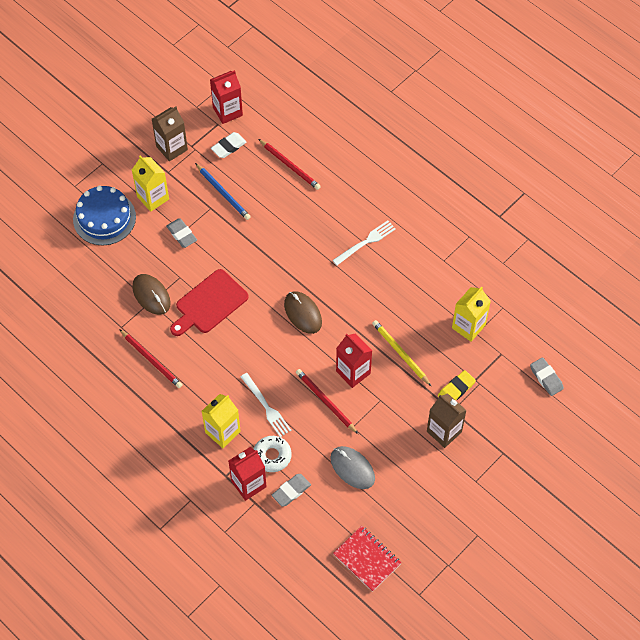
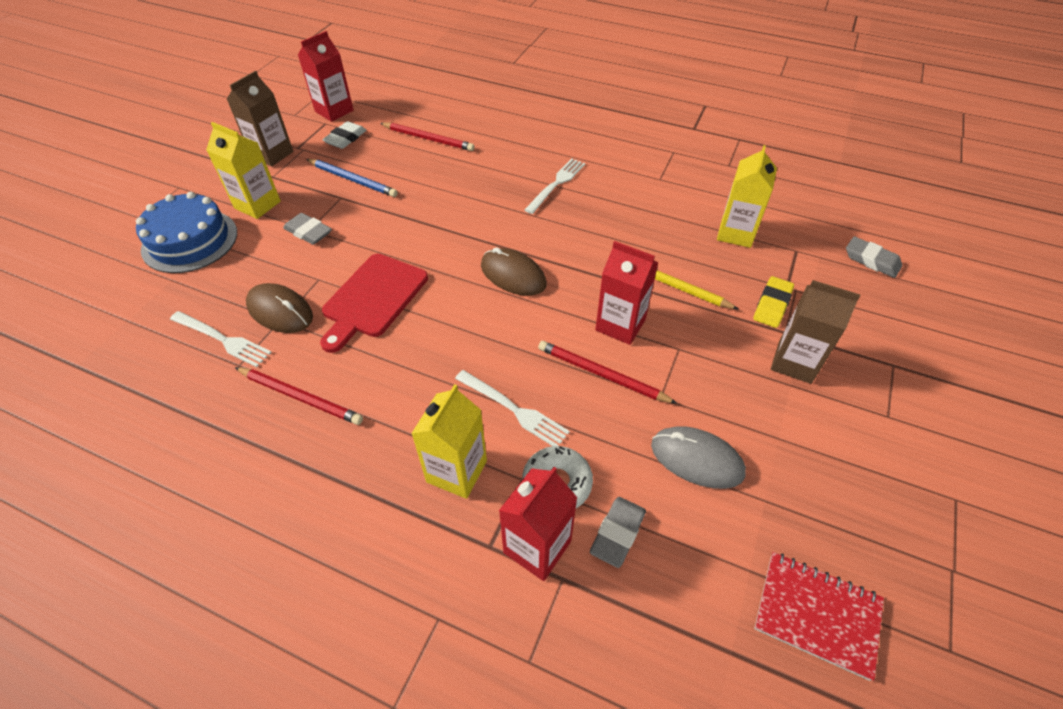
camera: 20 degrees left, 10 degrees down
none -> white fork [170,311,272,367]

